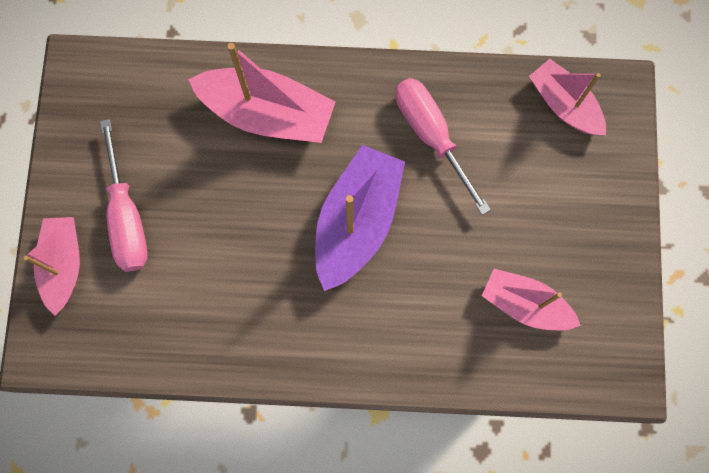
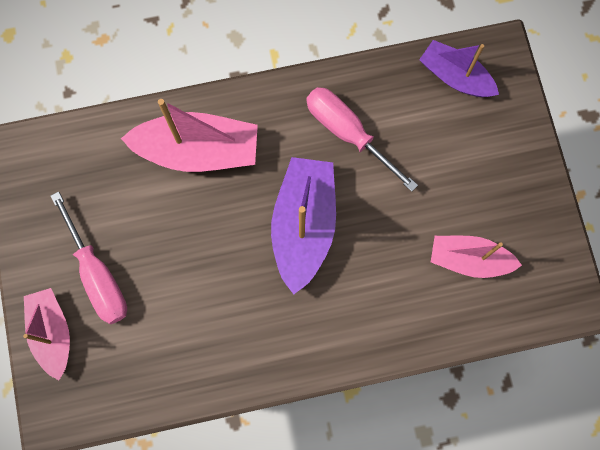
camera: 15 degrees left, 0 degrees up
pink boat [529,59,606,135] -> purple boat [419,40,499,97]

